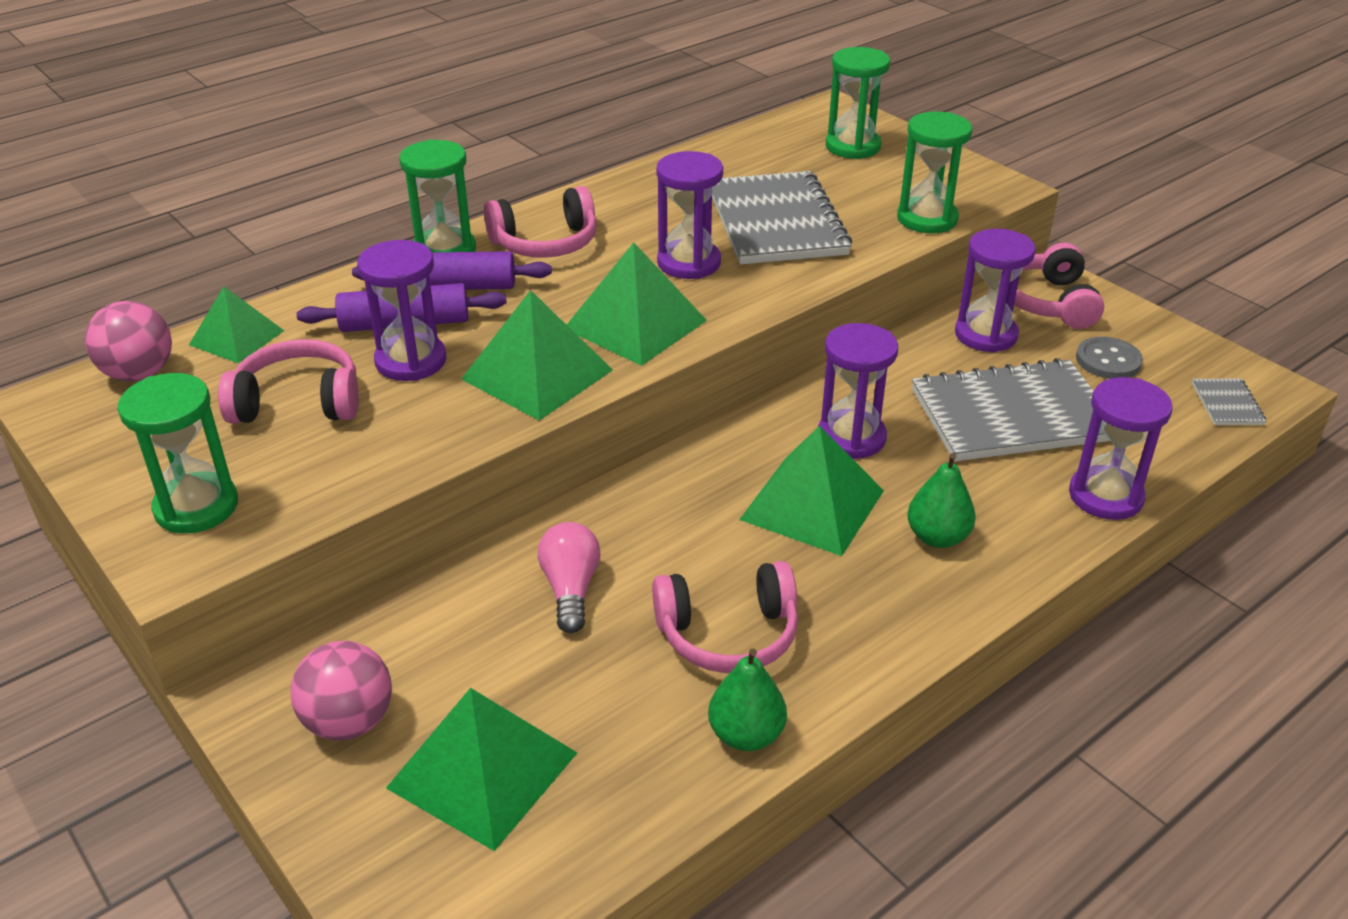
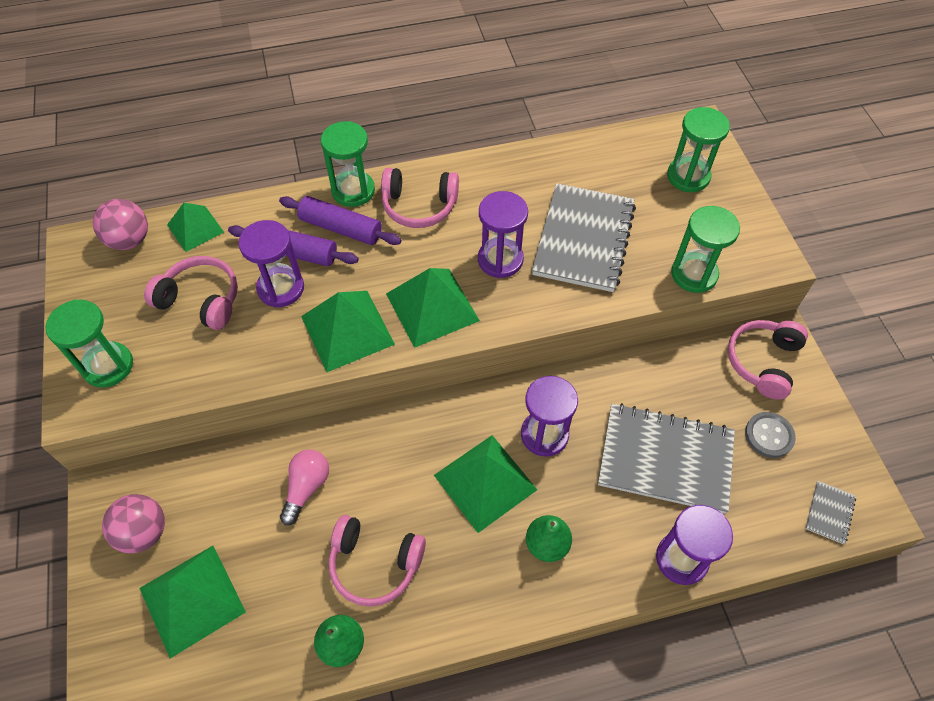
camera: 25 degrees right, 20 degrees up
purple hourglass [955,229,1036,353] -> none

